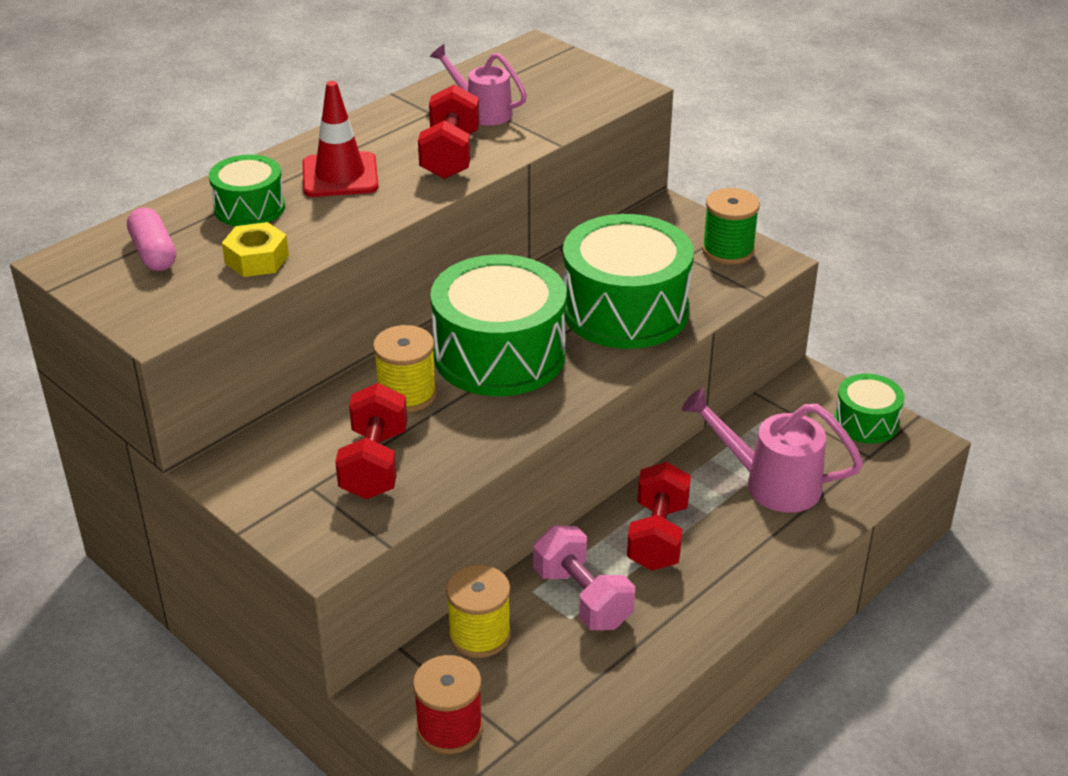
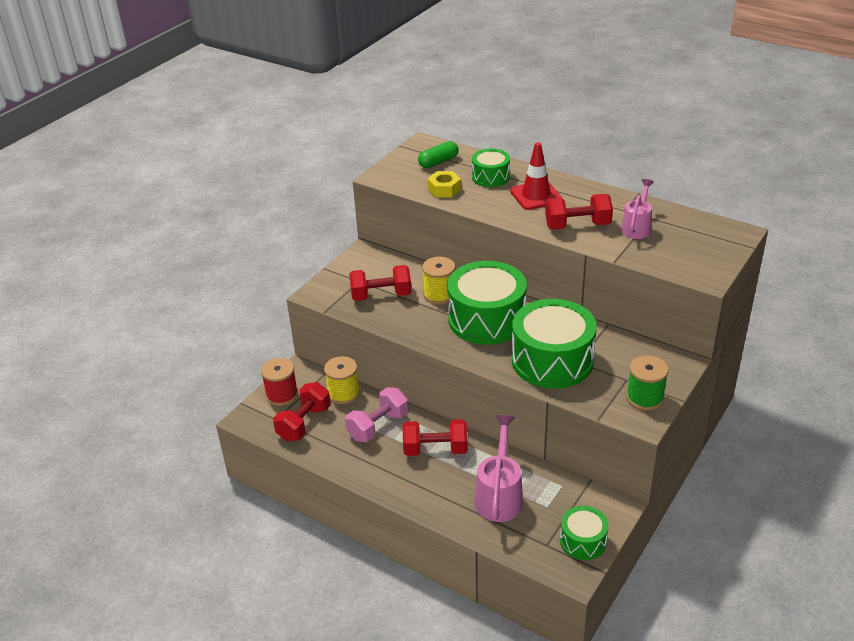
camera: 80 degrees right, 0 degrees up
pink capsule [127,207,176,271] -> green capsule [418,141,459,168]
none -> red dumbbell [273,382,331,441]

